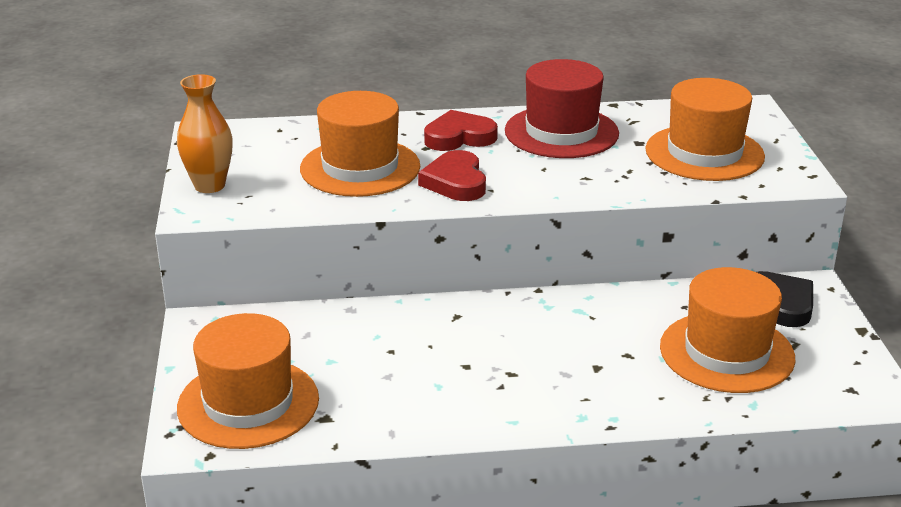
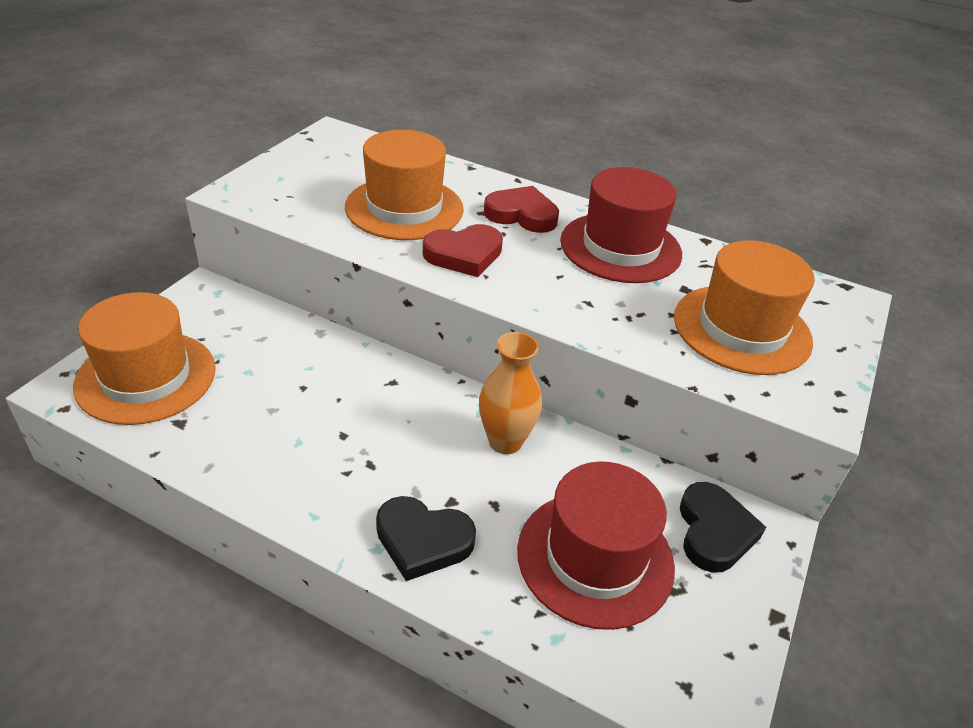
camera: 30 degrees right, 10 degrees up
orange vase [177,74,233,193] -> orange vase moved to [479,332,542,454]
red heart [418,150,486,201] -> red heart turned 135 degrees counterclockwise [423,224,503,277]
orange hat [660,267,796,393] -> red hat [517,462,675,630]
none -> black heart [376,496,476,581]

